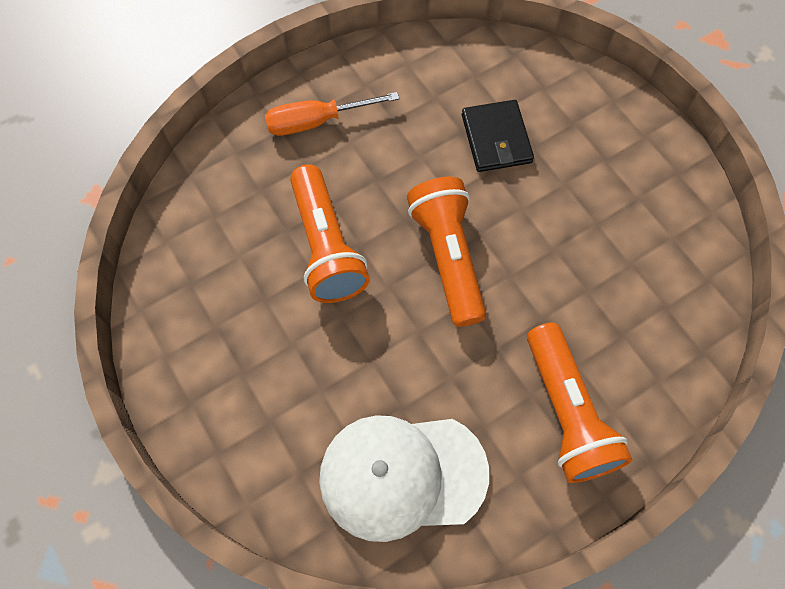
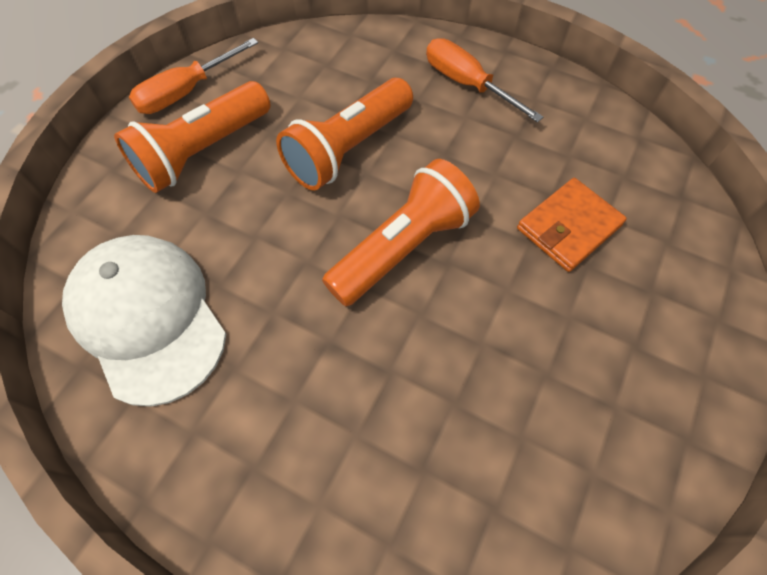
camera: 60 degrees right, 5 degrees down
black wallet [462,100,534,172] -> orange wallet [517,178,627,272]
orange flashlight [527,323,632,483] -> orange flashlight moved to [114,81,271,193]
none -> orange screwdriver [129,38,258,114]

